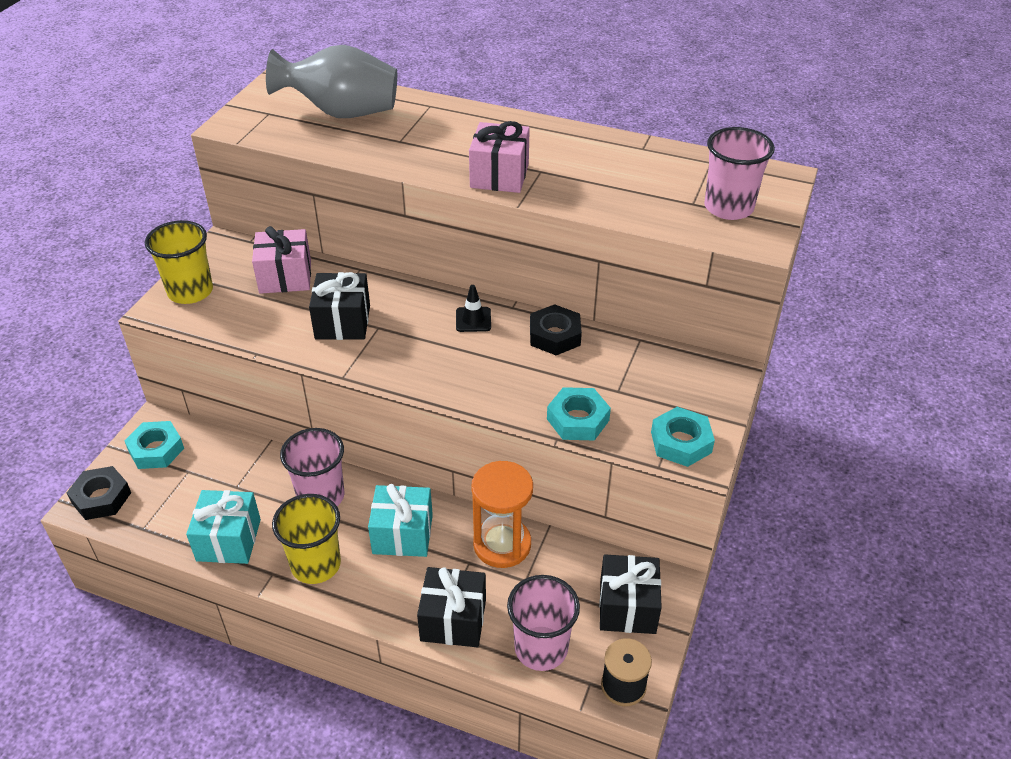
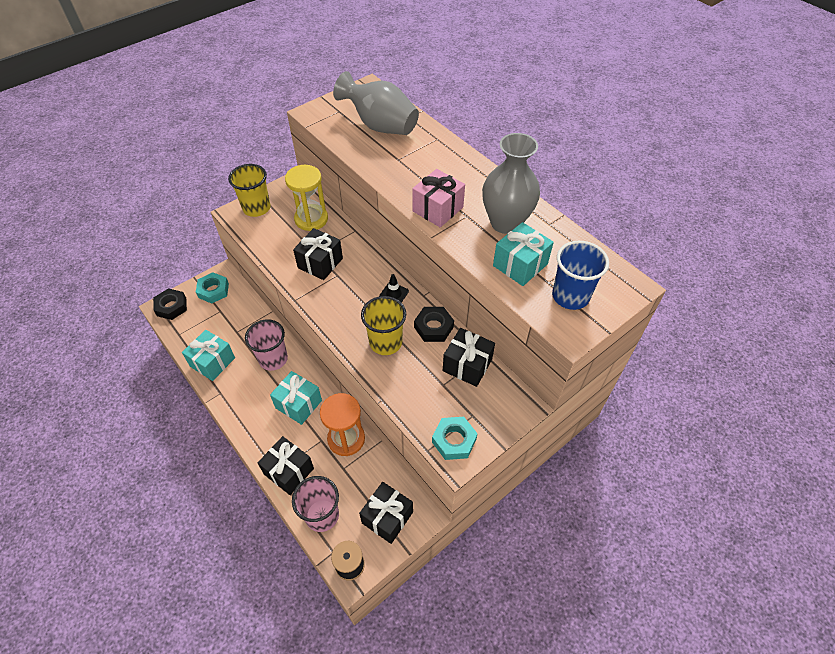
camera: 30 degrees right, 10 degrees up
pink gift [252,226,311,294] -> yellow hourglass [285,165,328,231]
yellow cup [272,494,341,584] -> yellow cup moved to [361,296,406,355]
turquoise nut [547,387,611,441] -> none
pink cup [704,127,775,220] -> blue cup [552,241,609,310]
none -> black gift [443,328,495,387]
none -> grey vase [482,133,540,234]
none -> turquoise gift [493,222,554,286]

